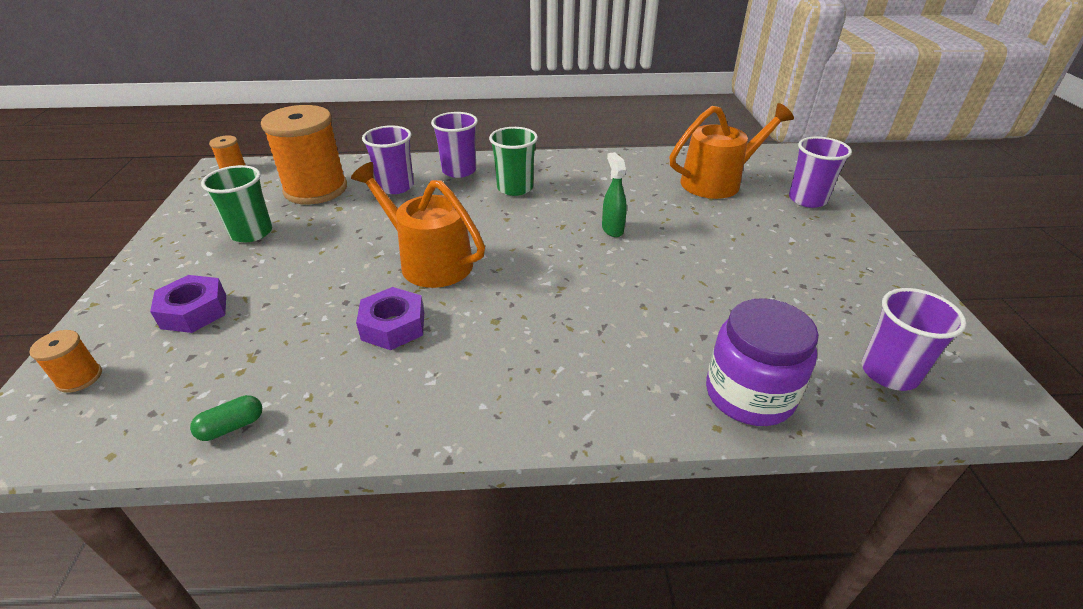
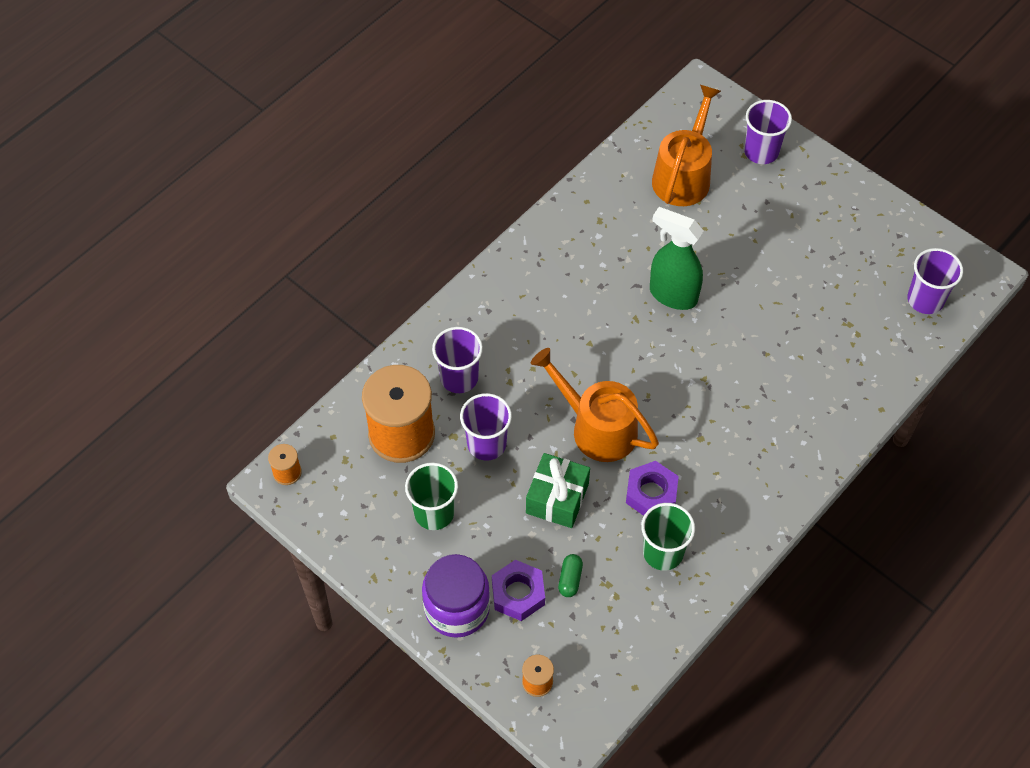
camera: 45 degrees left, 20 degrees up
green capsule [190,395,262,441] -> green capsule moved to [558,554,583,597]
orange watering can [351,162,485,288] -> orange watering can turned 45 degrees clockwise [531,348,659,462]
purple cup [431,112,478,178] -> purple cup moved to [460,393,512,461]
green cup [489,127,538,196] -> green cup moved to [641,503,695,571]
green spray bottle [602,152,627,237] -> green spray bottle [650,207,703,310], size x1.77
purple jar [706,298,819,426] -> purple jar moved to [422,554,490,638]
none -> green gift [526,453,590,528]

